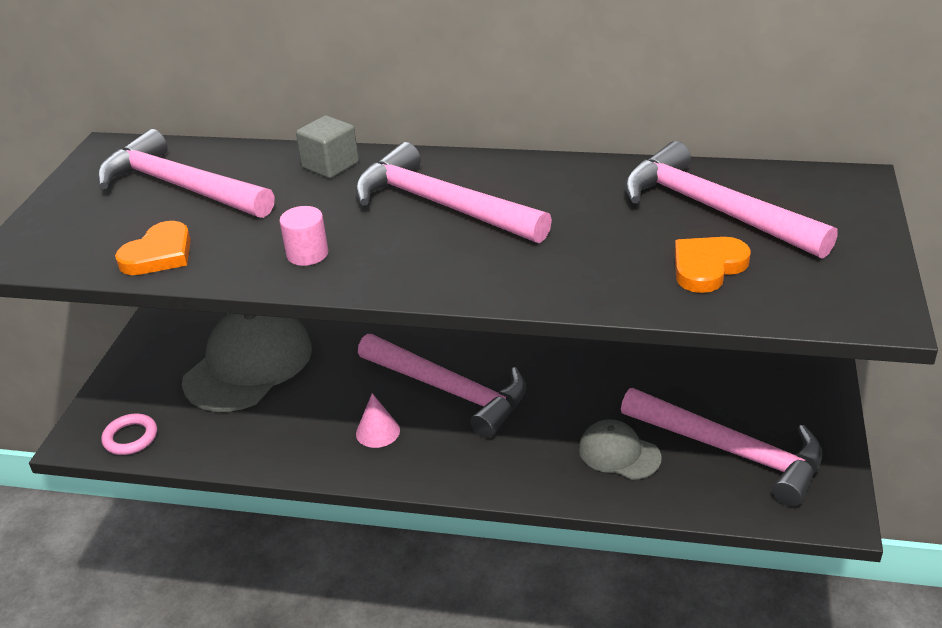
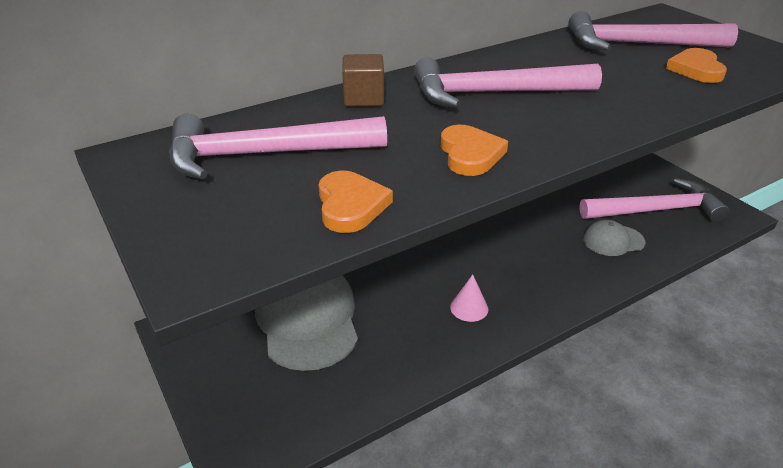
camera: 45 degrees left, 0 degrees up
pink ring [101,414,157,455] -> none
pink cylinder [279,206,328,266] -> orange heart [441,125,508,176]
grey cube [296,115,359,178] -> brown cube [342,54,384,107]
pink hammer [358,334,526,438] -> none

